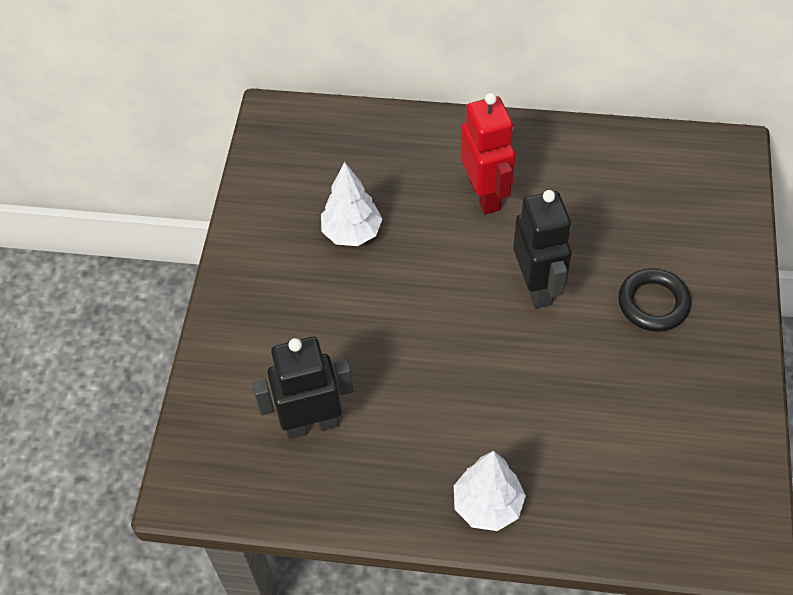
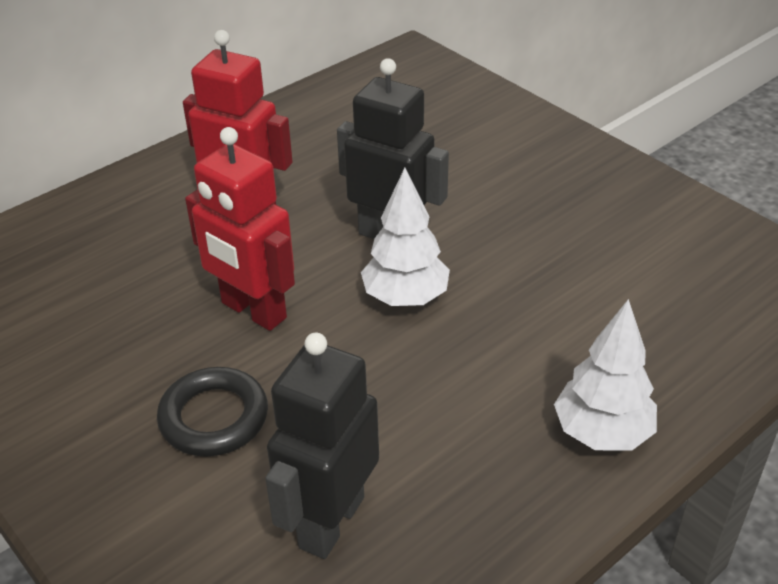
camera: 50 degrees left, 15 degrees down
white tree [321,162,382,246] -> white tree moved to [361,168,450,306]
black ring [618,268,691,332] -> black ring moved to [157,367,268,457]
none -> red robot [185,127,295,331]

